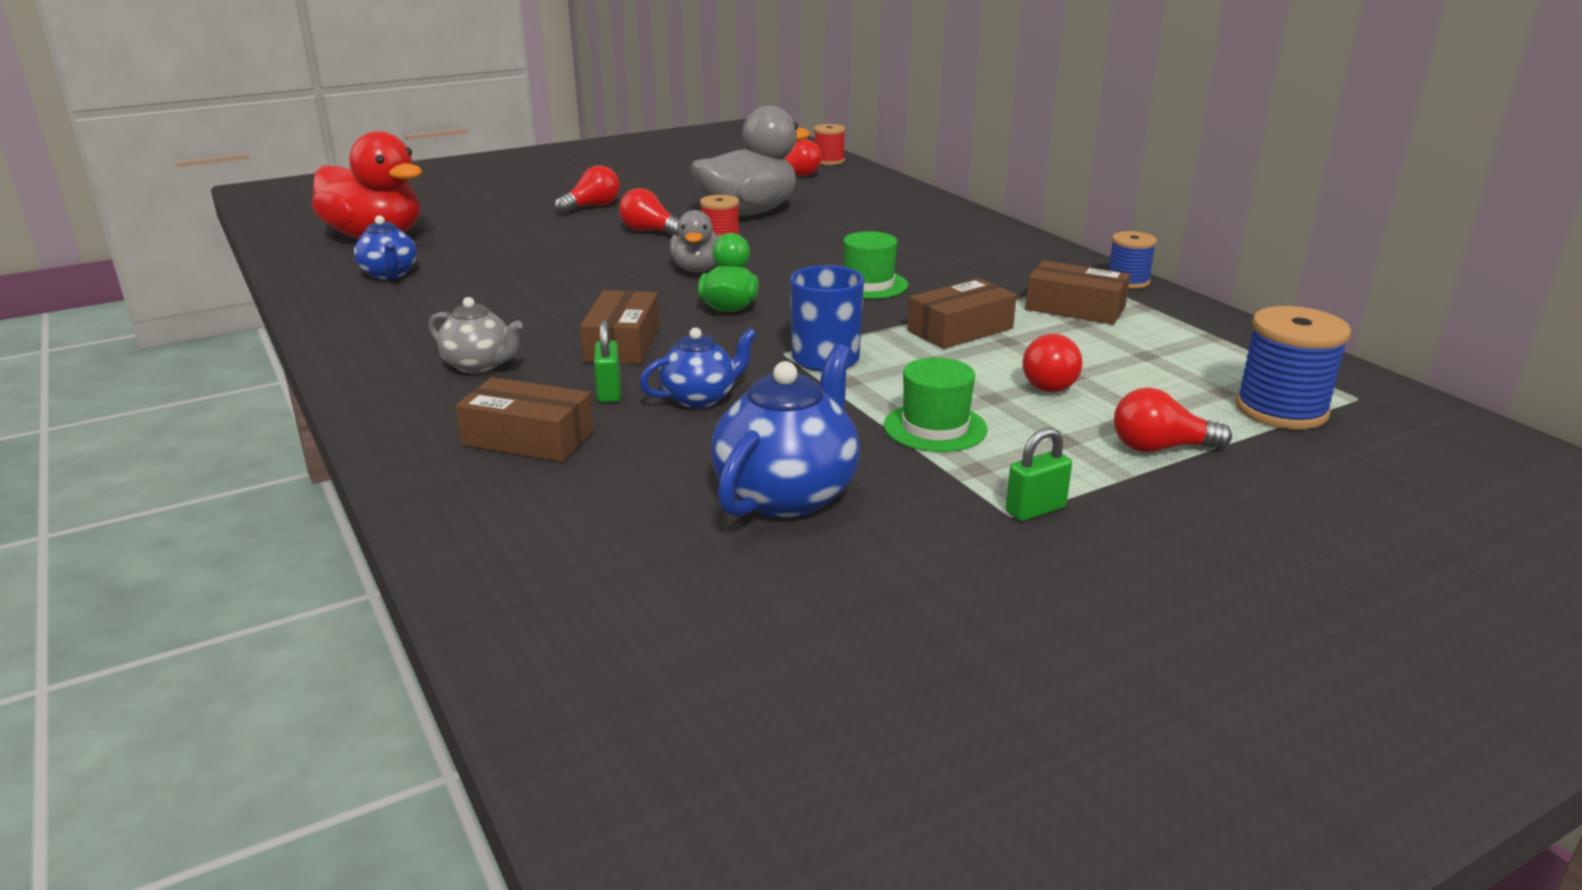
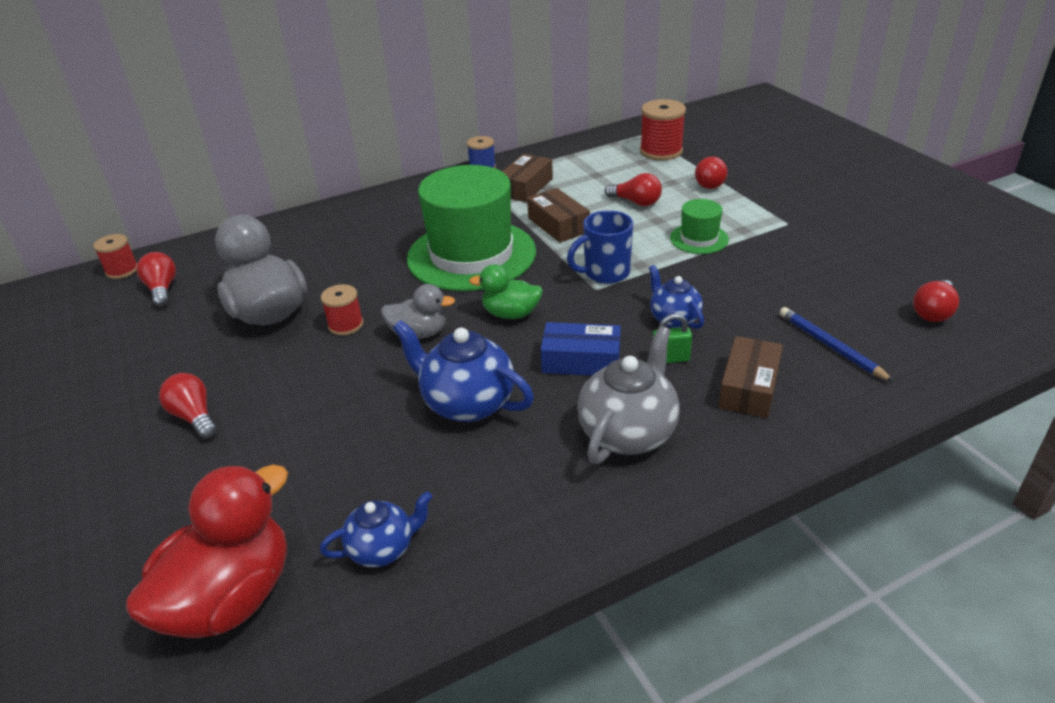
camera: 85 degrees left, 10 degrees up
grey teapot [428,297,523,374] -> grey teapot [577,326,680,464], size x1.64
brown box [580,290,660,364] -> blue box [541,322,621,376]
red light bulb [619,188,679,236] -> red light bulb moved to [913,280,959,322]
blue teapot [711,344,860,518] -> blue teapot moved to [393,320,534,422]
green hat [843,231,908,299] -> green hat [407,165,536,291], size x2.23
green padlock [1006,427,1072,521] -> none
blue spool [1235,306,1351,429] -> red spool [640,99,686,160]
none -> blue pencil [780,307,894,382]

